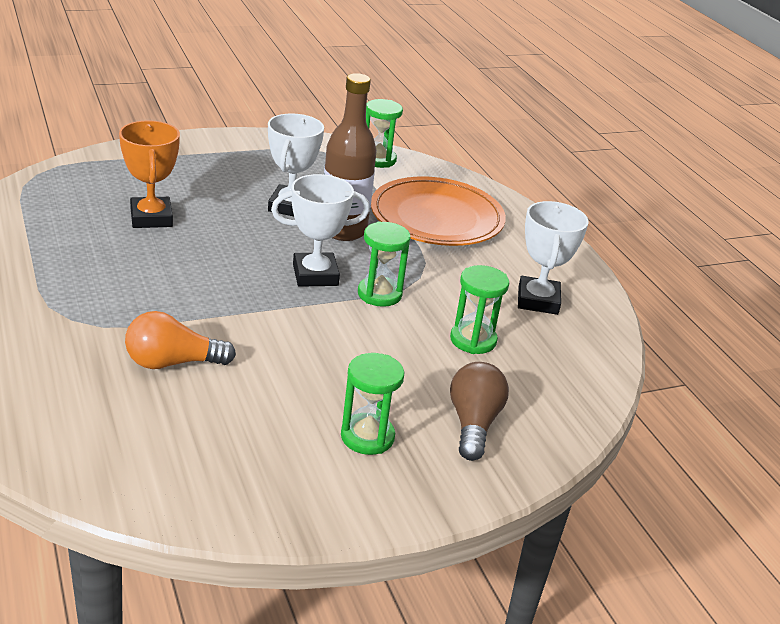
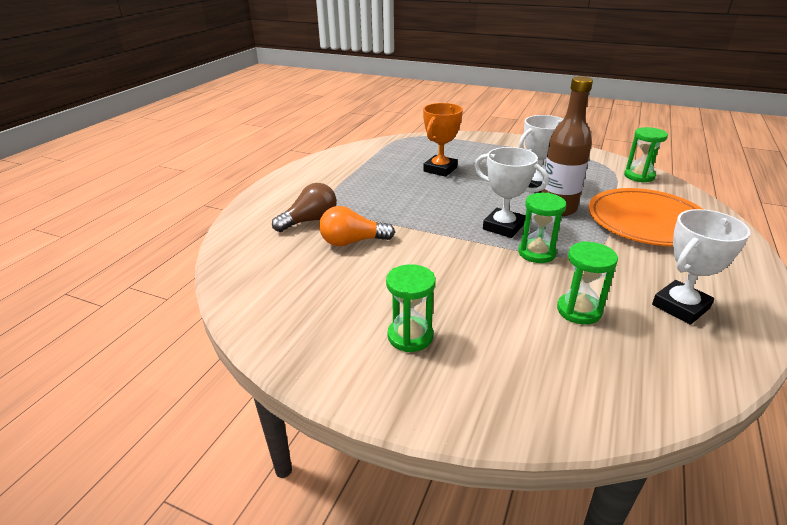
camera: 50 degrees right, 0 degrees up
orange light bulb [125,311,236,369] -> orange light bulb turned 45 degrees counterclockwise [319,206,395,246]
brown light bulb [450,362,509,461] -> brown light bulb moved to [272,183,337,232]

